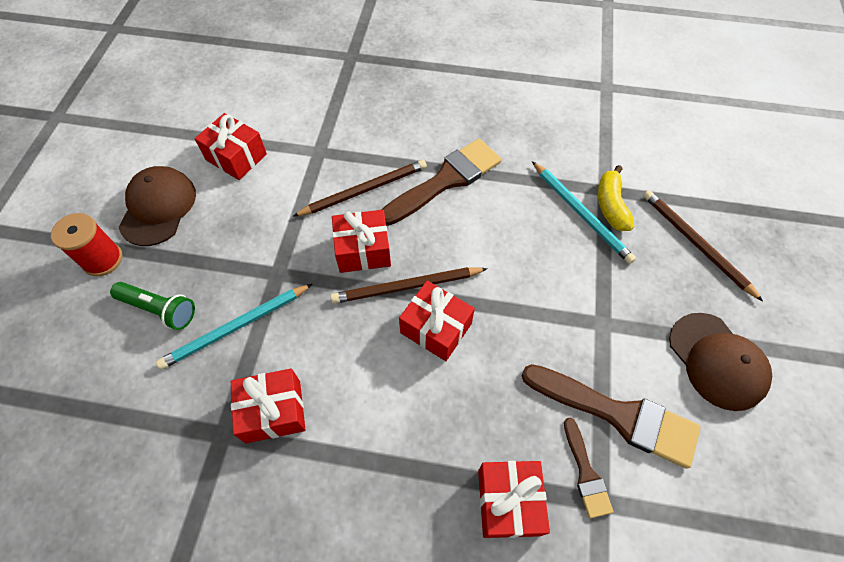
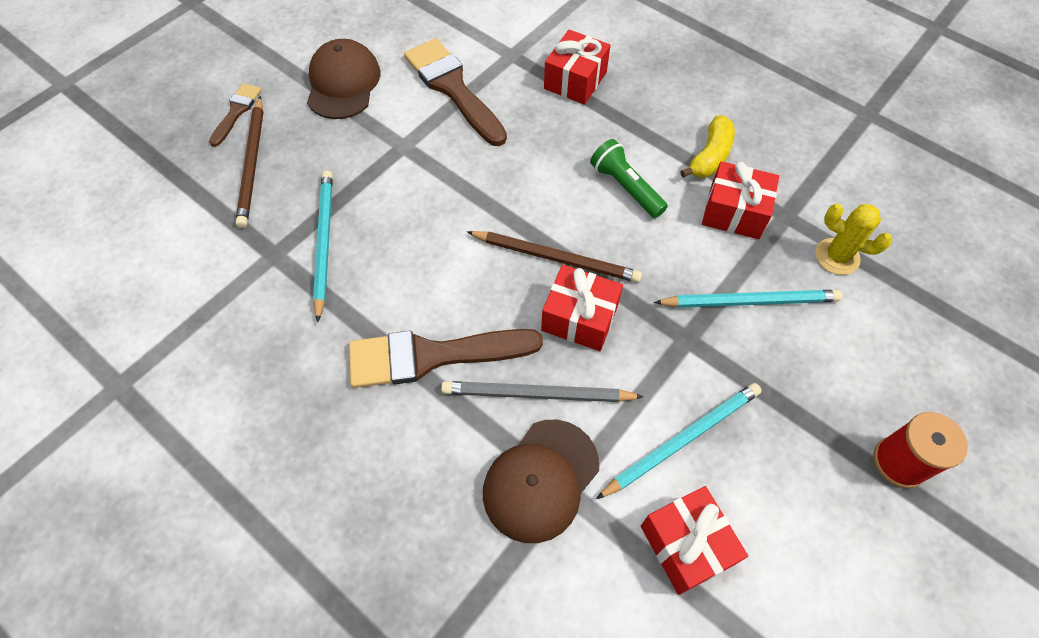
camera: 150 degrees left, 0 degrees up
green flashlight [110,282,195,330] -> green flashlight moved to [590,139,668,218]
brown cap [119,166,196,246] -> brown cap moved to [483,420,599,543]
brown pencil [293,160,427,216] -> grey pencil [441,381,644,402]
red gift [399,281,475,361] -> none
brown brush [564,418,613,518] -> brown brush moved to [209,83,261,147]
yellow banana [598,165,634,231] -> yellow banana moved to [680,115,735,178]
none -> turquoise pencil [596,383,762,499]
none -> yellow cactus [815,204,892,275]

